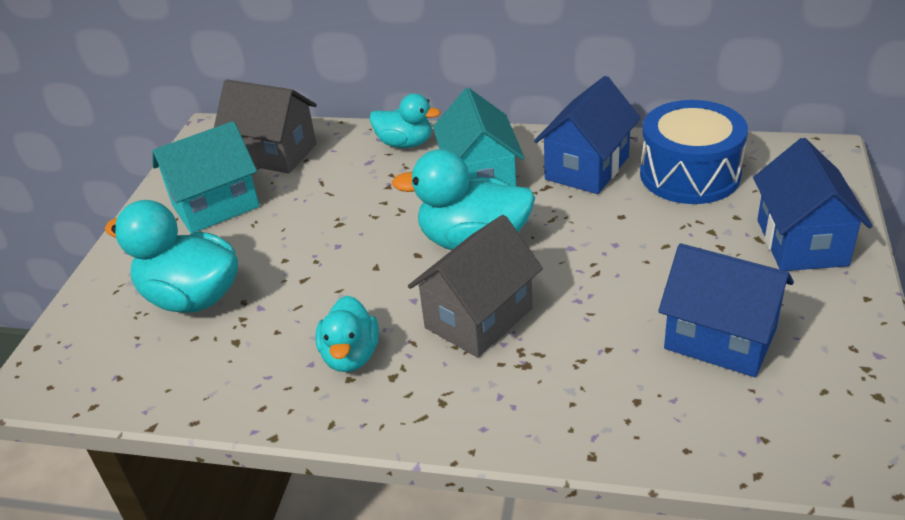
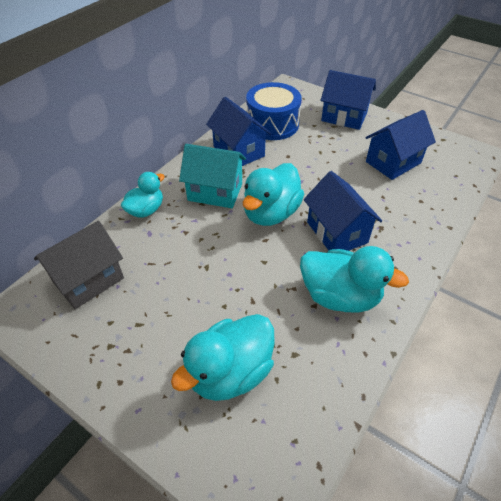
camera: 70 degrees left, 10 degrees up
turquoise house [152,121,260,234] -> none
turquoise duck [316,296,379,372] -> turquoise duck [300,246,409,313], size x1.60
grey house [408,215,543,358] -> blue house [304,171,382,251]

